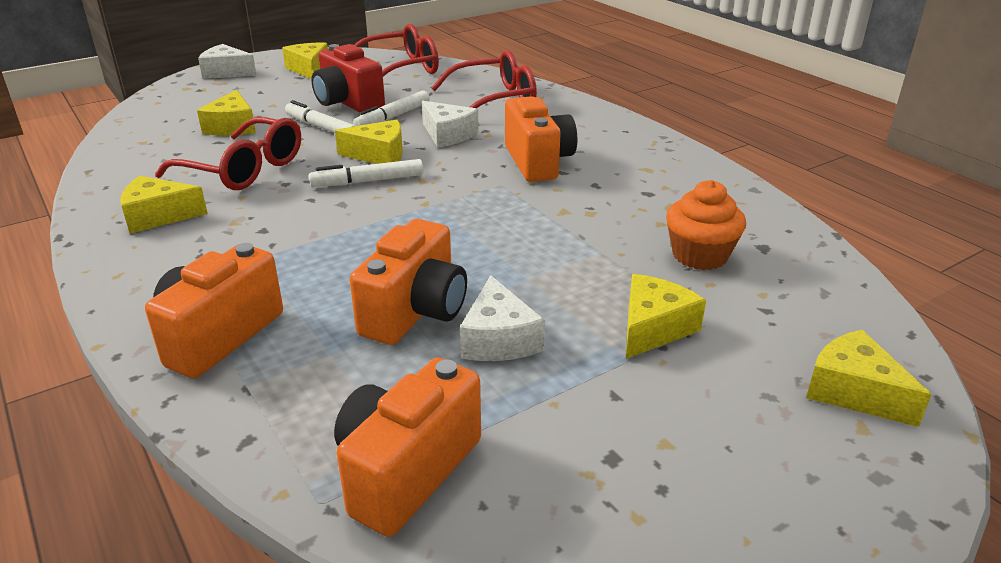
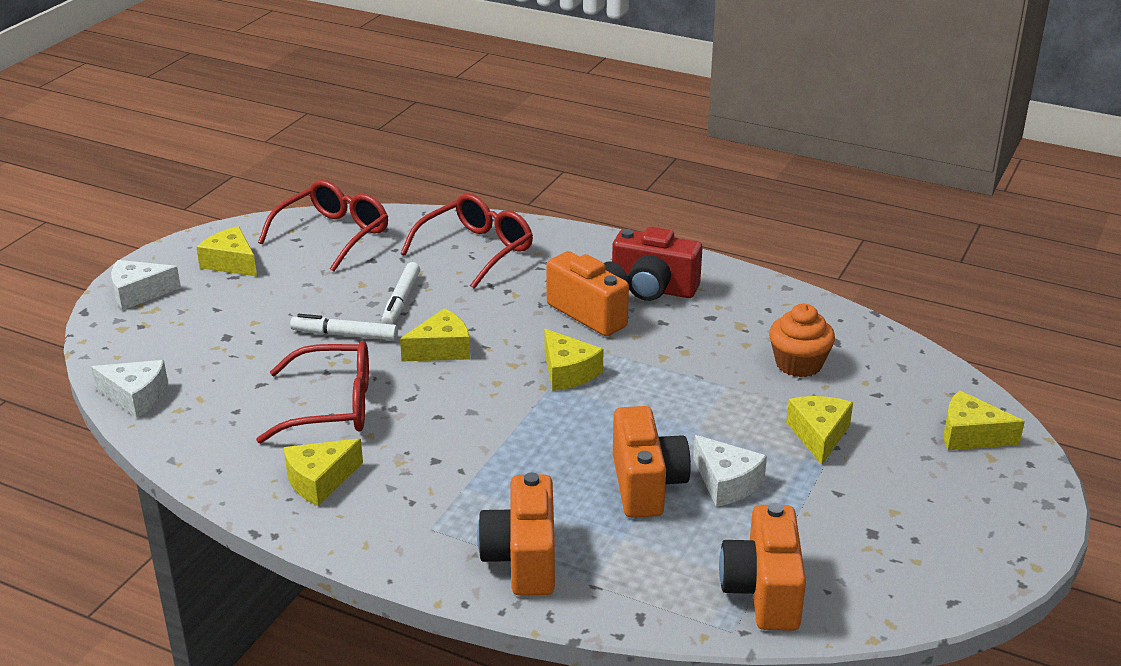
camera: 30 degrees left, 0 degrees up
yellow cheese [197,90,256,136] -> yellow cheese moved to [544,329,604,391]
white marker [309,159,423,187] -> none
red camera [311,44,385,112] -> red camera moved to [612,227,702,301]
white cheese [422,101,479,148] -> white cheese moved to [91,360,168,418]

